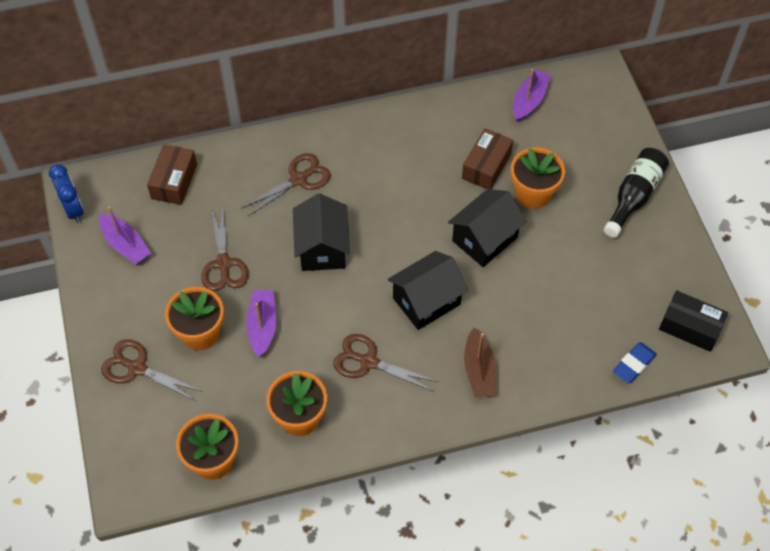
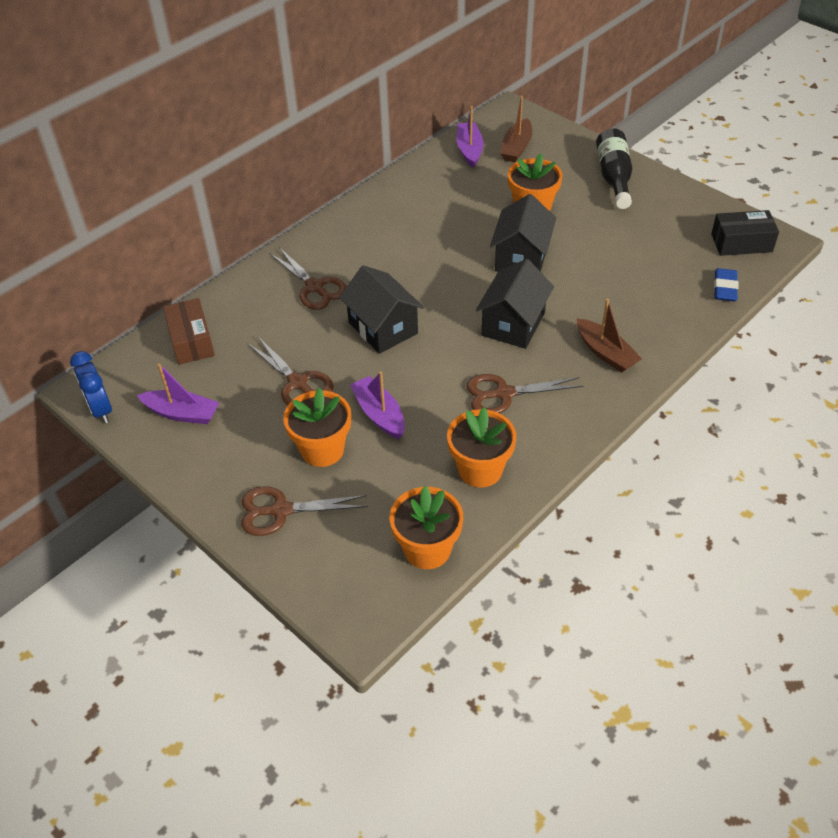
camera: 30 degrees left, 10 degrees down
blue clock [49,164,84,223] -> blue clock turned 150 degrees counterclockwise [70,351,112,423]
brown scissors [241,153,331,217] -> brown scissors turned 120 degrees clockwise [269,247,347,310]
brown box [462,128,513,189] -> none
none -> brown boat [500,96,532,162]

